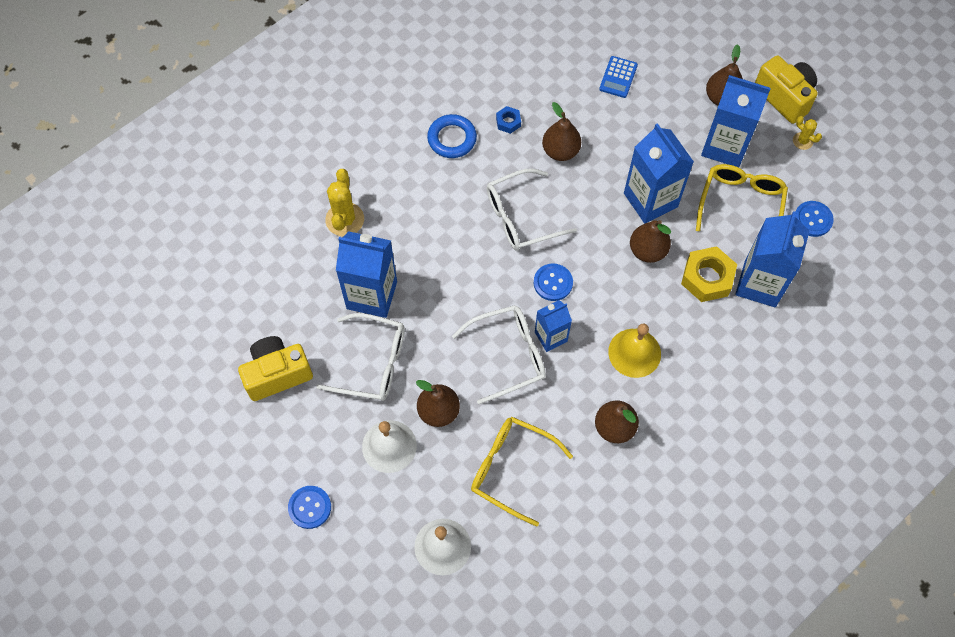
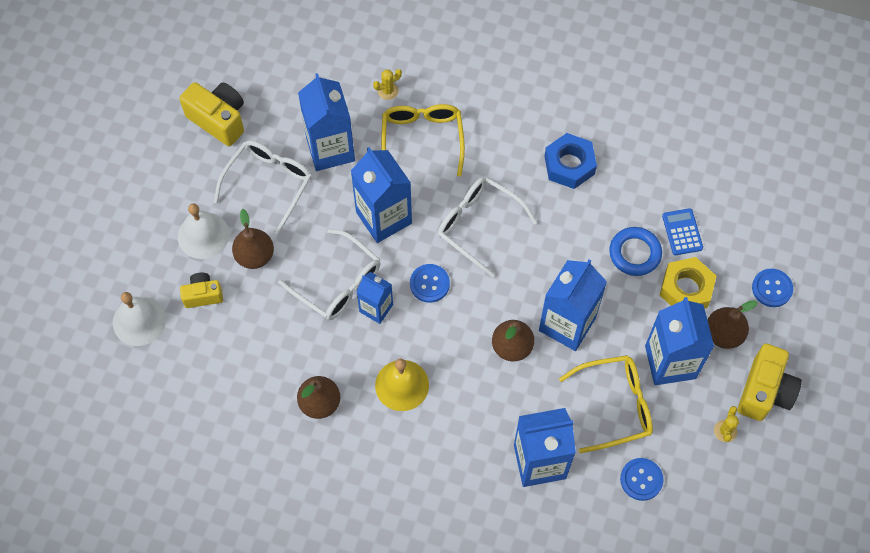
camera: 60 degrees right, 0 degrees up
blue button [288,486,331,529] -> blue button moved to [752,269,793,307]
white glasses [316,313,405,401] -> white glasses turned 135 degrees counterclockwise [214,140,312,234]
yellow cactus [325,169,364,237] -> yellow cactus [373,69,402,100], size x0.55
blue ring [427,114,477,158] -> blue ring moved to [609,227,662,276]
yellow glasses [471,417,573,527] -> yellow glasses moved to [381,104,465,176]
blue nut [496,106,521,134] -> blue nut [544,133,597,189], size x1.93
brown pear [542,102,581,161] -> none
blue calculator [599,56,638,98] -> blue calculator turned 90 degrees clockwise [662,208,703,255]
yellow nut [681,246,737,302] -> yellow nut moved to [660,257,716,309]
none -> yellow camera [180,273,223,308]
none -> blue carton [351,147,412,243]

